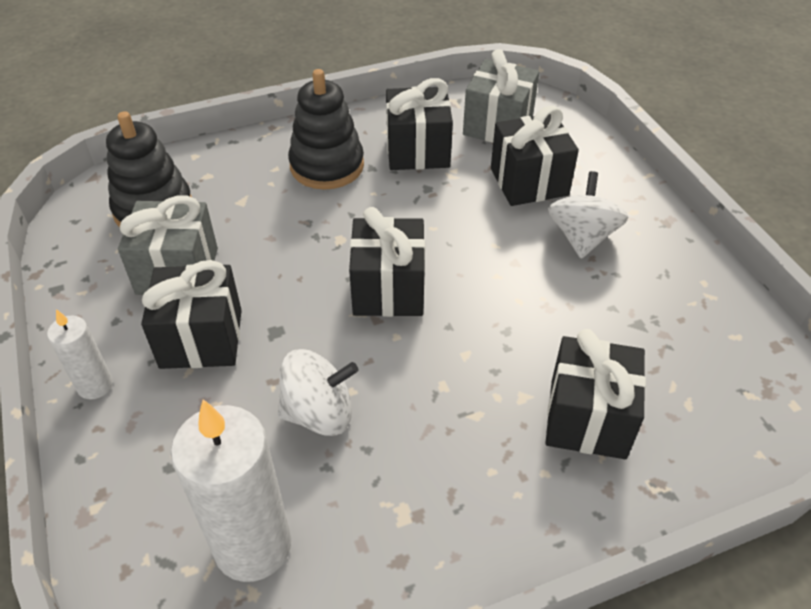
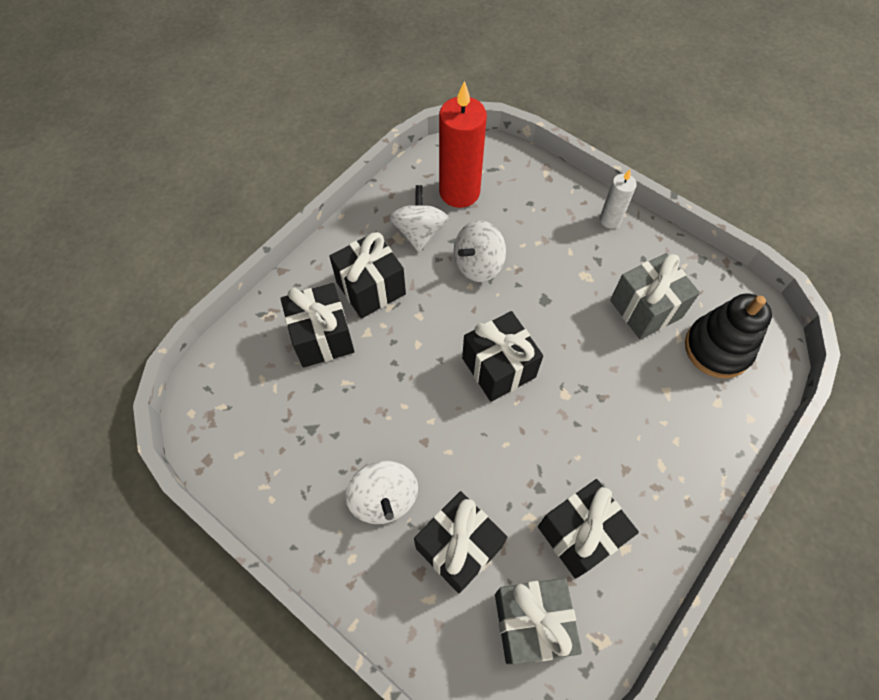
camera: 150 degrees right, 15 degrees up
black gift [141,260,242,369] -> black gift moved to [329,232,406,318]
white candle [171,399,291,582] -> red candle [439,81,487,208]
black stacking toy [288,69,364,190] -> none
none -> white spinning top [389,185,449,252]

